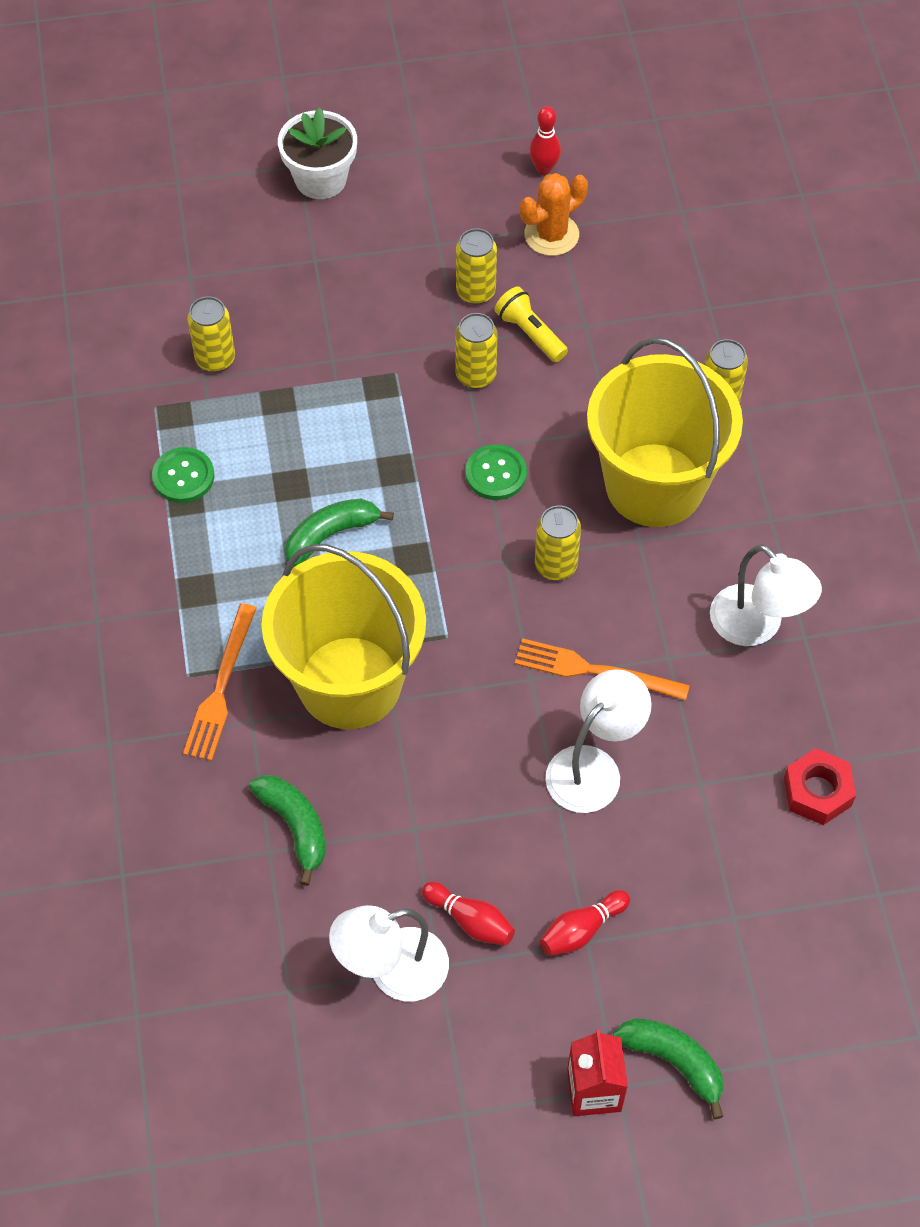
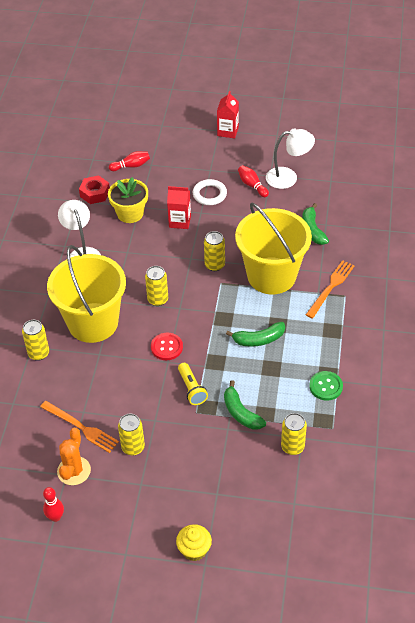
camera: 160 degrees left, 10 degrees down
white flower pot [278,108,357,199] -> yellow cupcake [176,524,212,561]
yellow can [455,313,497,389] -> yellow can moved to [204,231,225,271]
green button [465,445,527,500] -> red button [151,333,183,360]
yellow flashlight [494,286,568,362] -> yellow flashlight moved to [178,363,208,405]
orange fork [515,638,690,701] -> orange fork moved to [40,401,119,453]
orange cactus [520,173,588,256] -> orange cactus turned 60 degrees counterclockwise [57,428,91,485]
red bowling pin [540,890,630,956] -> red bowling pin moved to [109,151,150,171]
white lamp [546,669,652,813] -> red carton [167,186,191,229]
green banana [613,1018,724,1119] -> green banana moved to [224,380,266,430]
none -> yellow flower pot [108,177,148,223]
none -> white ring [193,179,227,205]

